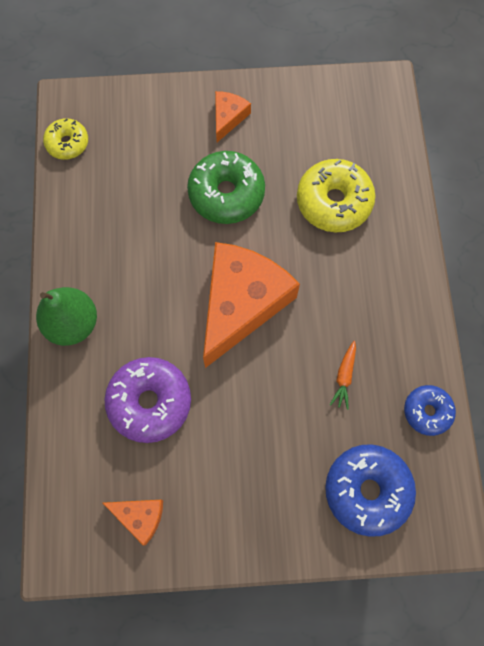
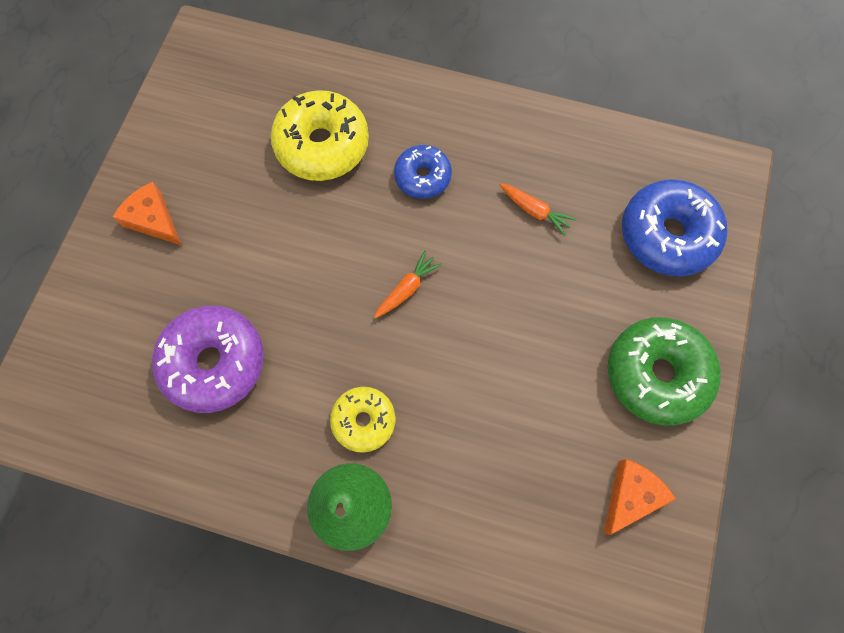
camera: 70 degrees left, 0 degrees up
yellow donut [43,118,88,160] -> yellow donut moved to [330,387,396,453]
purple donut [104,357,191,443] -> purple donut moved to [152,306,264,413]
green donut [187,151,265,224] -> green donut moved to [608,317,721,426]
orange cheese [203,242,300,368] -> orange carrot [374,251,442,318]
blue donut [404,385,456,436] -> blue donut moved to [394,145,452,199]

